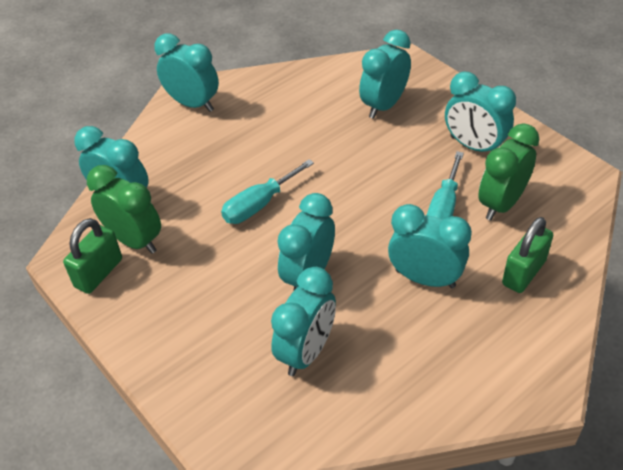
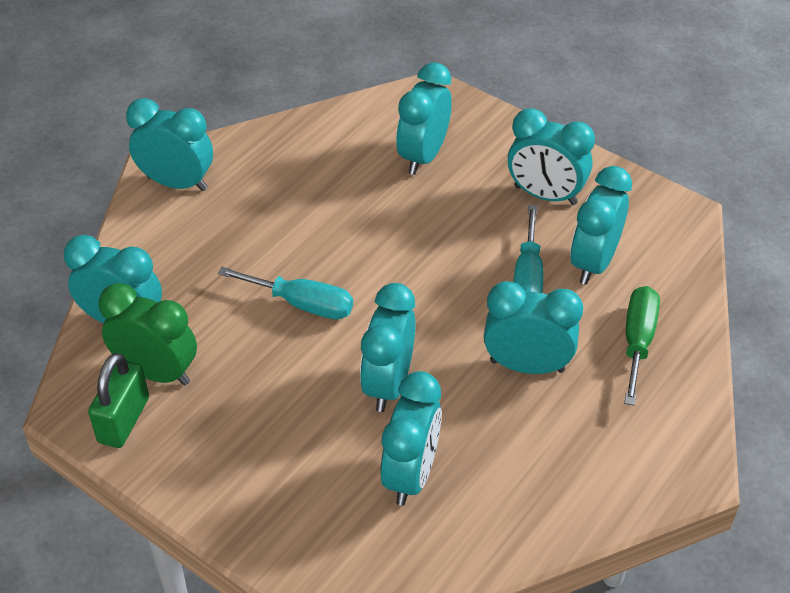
camera: 15 degrees left, 0 degrees up
turquoise screwdriver [221,159,314,224] -> turquoise screwdriver turned 105 degrees counterclockwise [218,267,353,319]
green clock [478,123,539,220] -> turquoise clock [570,166,632,285]
green padlock [502,217,553,293] -> green screwdriver [624,286,660,406]

